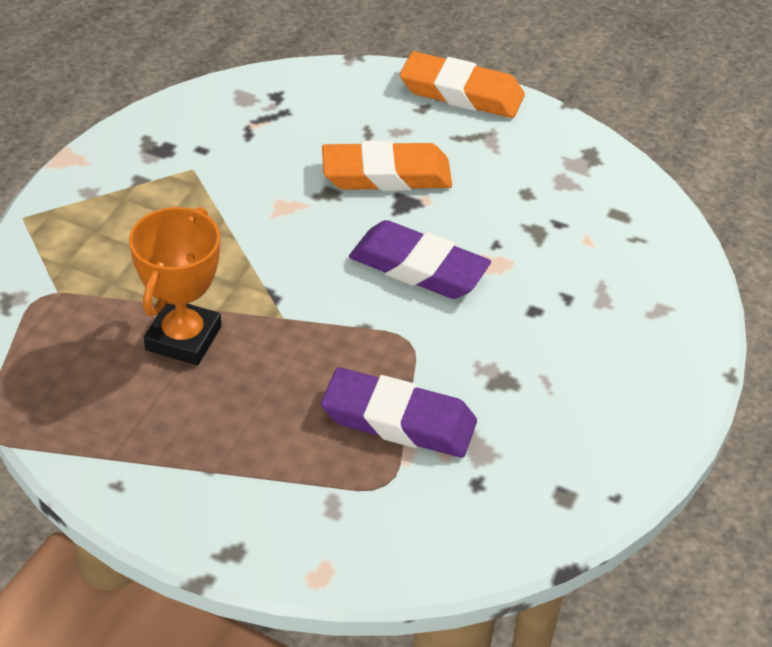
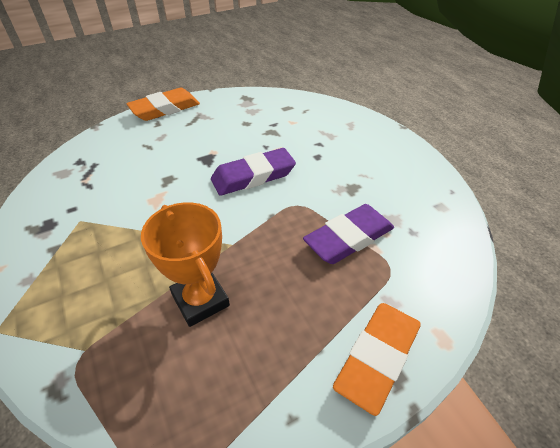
camera: 50 degrees left, 0 degrees up
orange eraser [322,140,452,191] -> orange eraser moved to [333,303,421,416]

